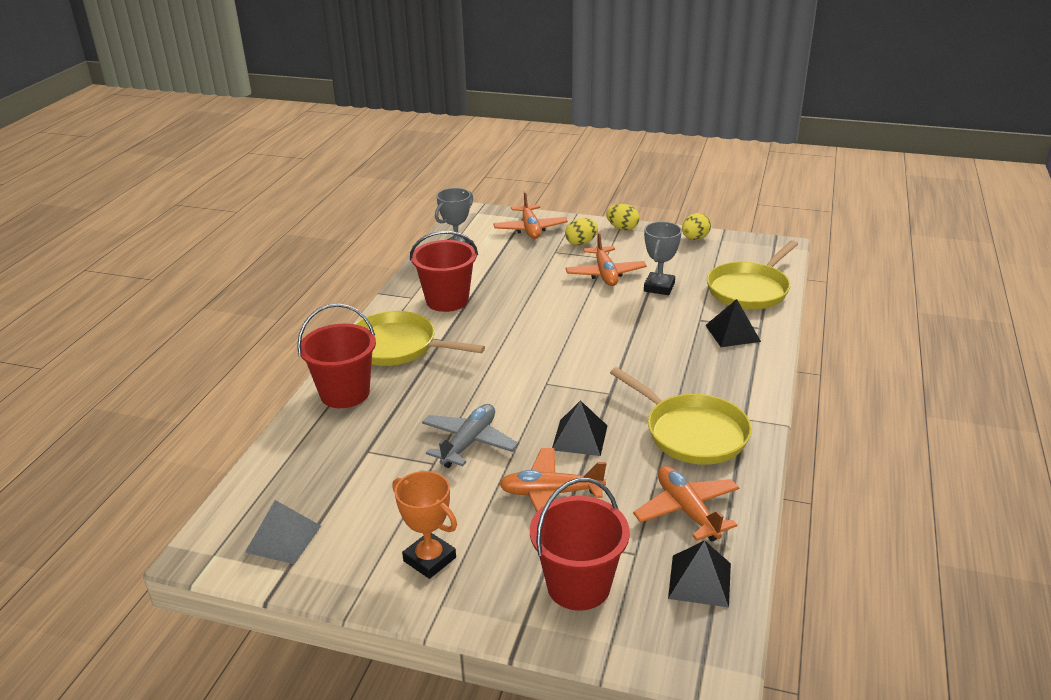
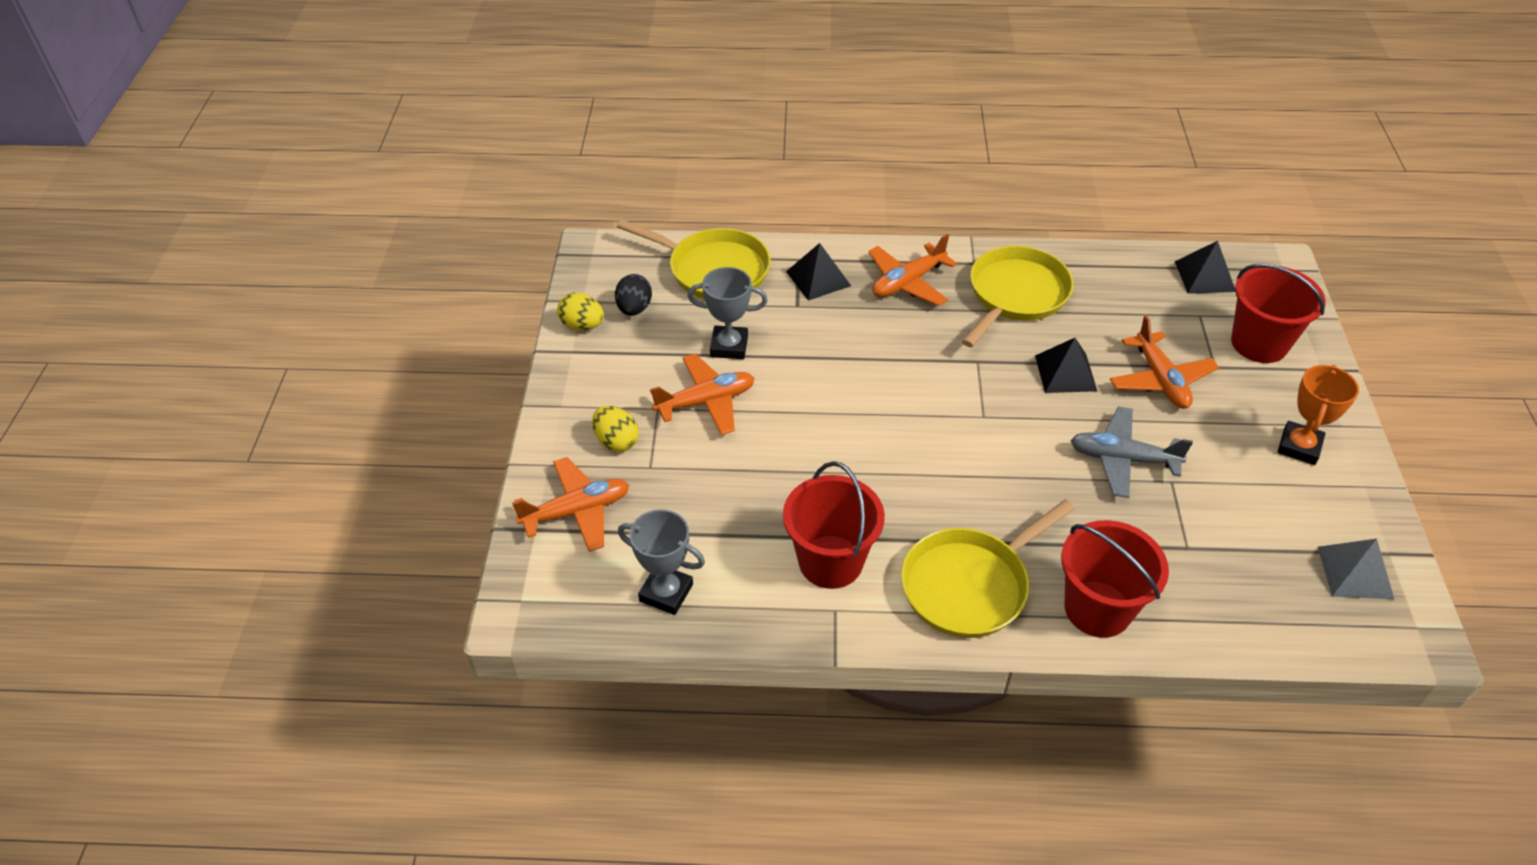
camera: 105 degrees left, 15 degrees up
yellow pan [355,311,485,366] -> yellow pan turned 45 degrees clockwise [901,499,1075,638]
yellow egg [606,204,639,230] -> none
orange plane [633,466,739,542] -> orange plane moved to [868,234,957,306]
none -> black egg [615,274,652,316]

